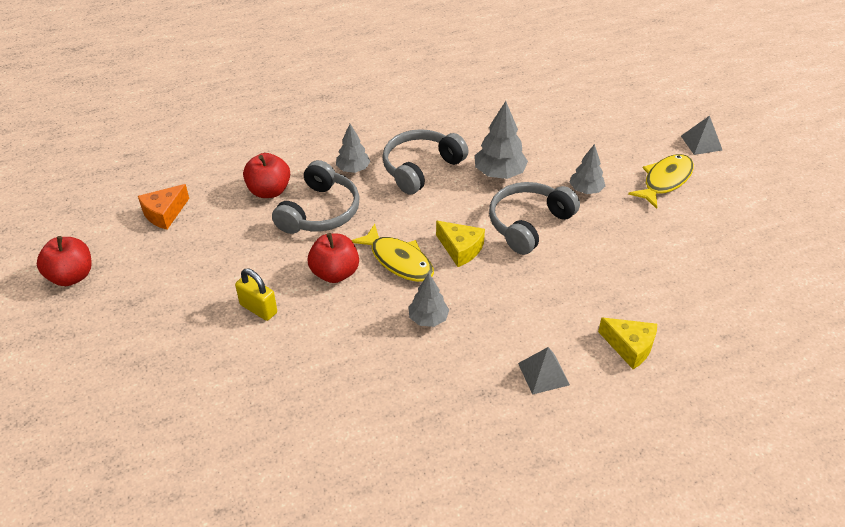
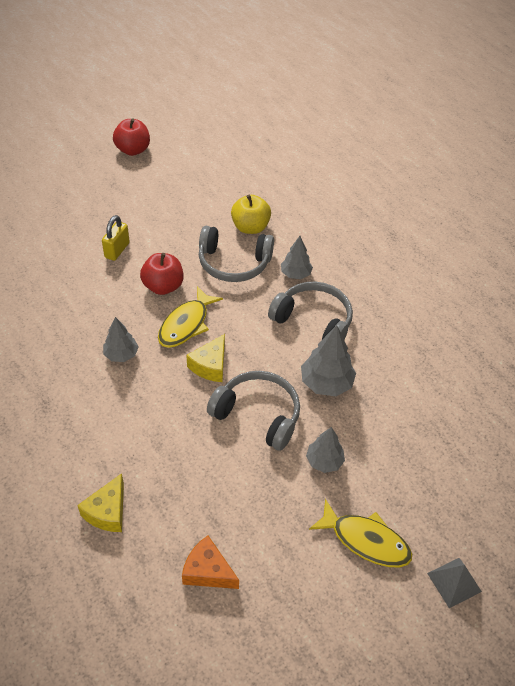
camera: 75 degrees right, 5 degrees up
orange cheese [138,184,189,230] -> orange cheese moved to [182,536,239,589]
red apple [243,153,290,198] -> yellow apple [231,195,271,234]
grey pyramid [518,347,570,395] -> none

